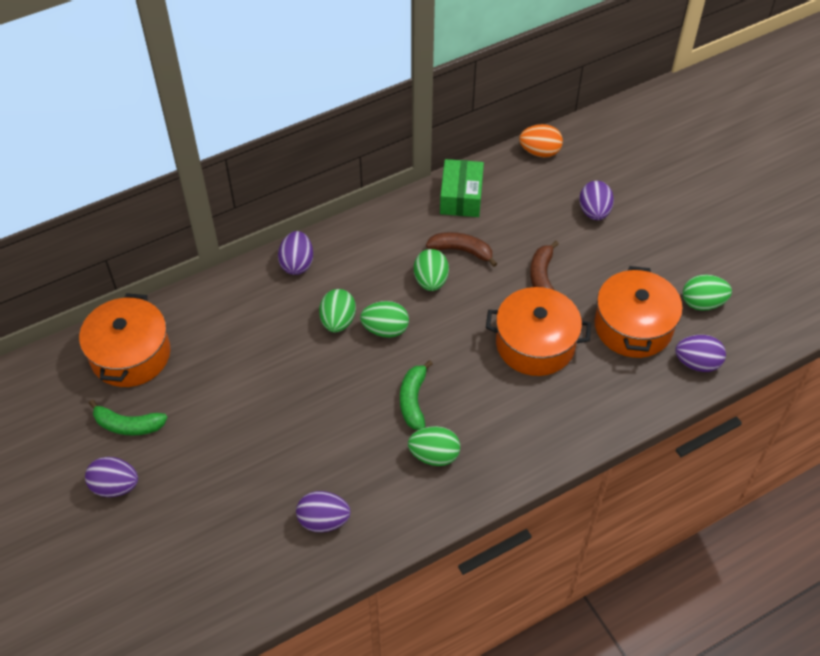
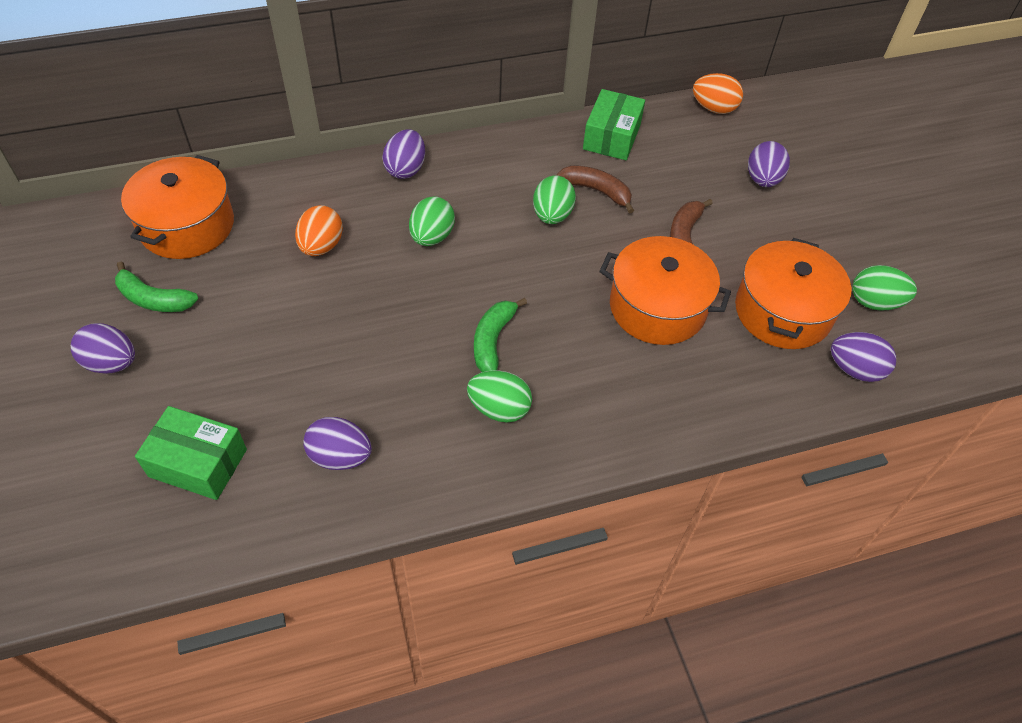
camera: 10 degrees right, 0 degrees up
green egg [360,301,409,338] -> none
none -> green box [135,406,247,500]
none -> orange egg [295,205,343,256]

